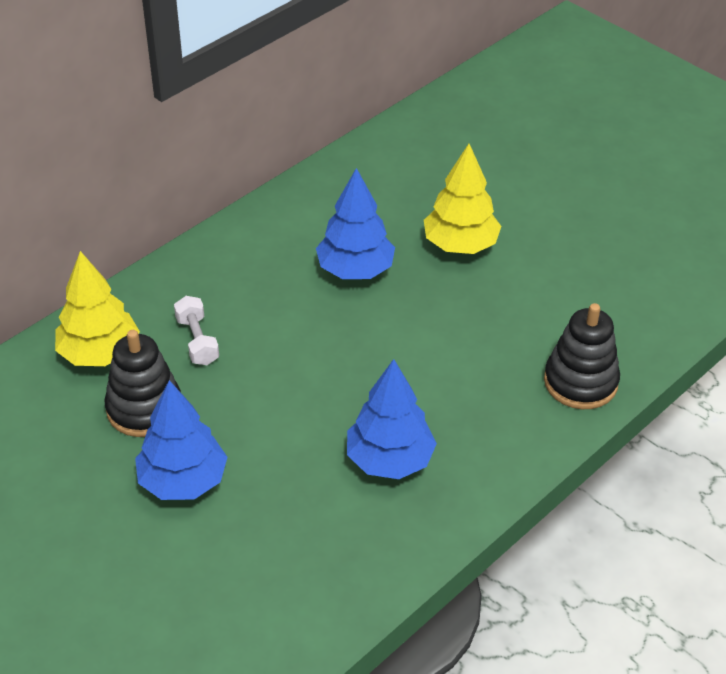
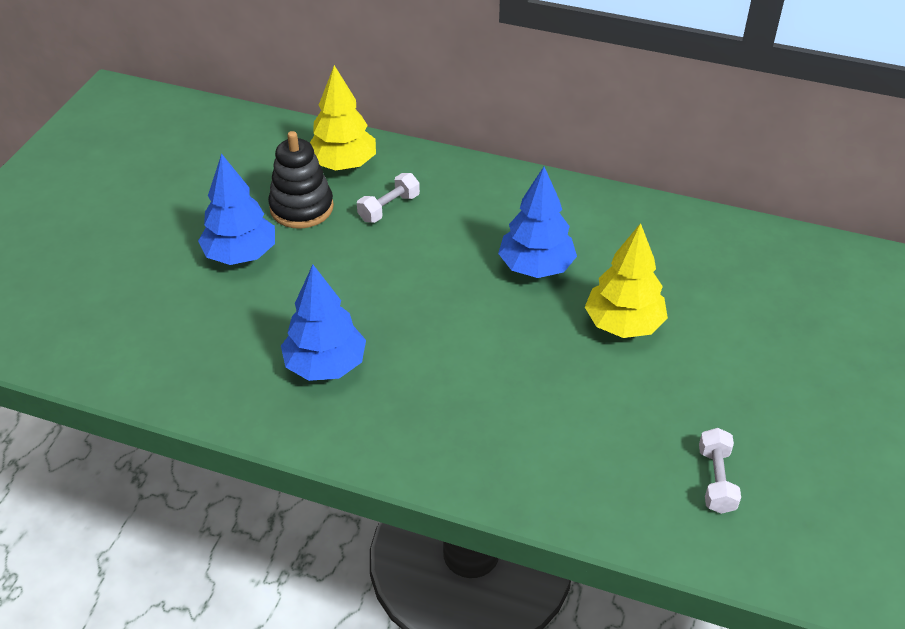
camera: 65 degrees right, 0 degrees up
black stacking toy [544,303,620,409] -> none
none -> white dumbbell [699,428,741,514]

